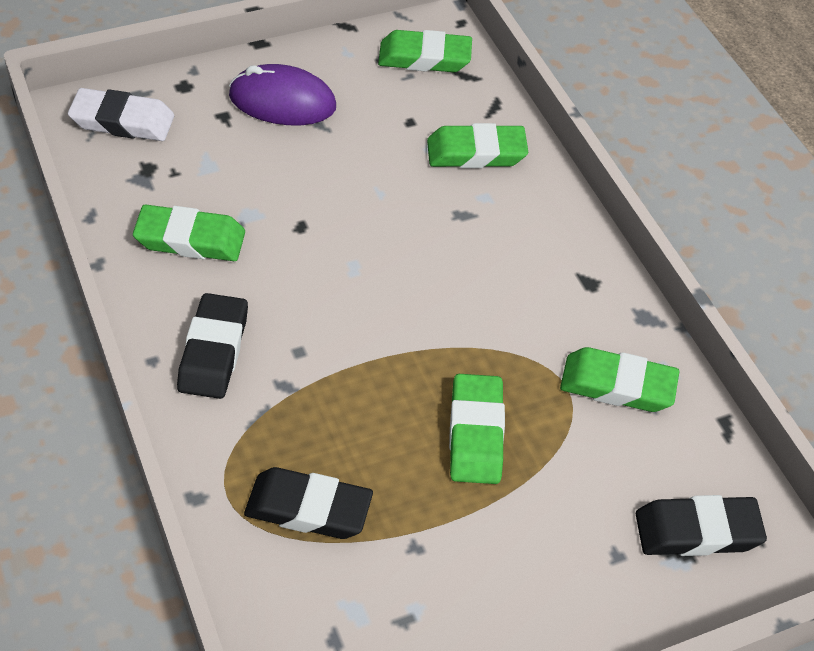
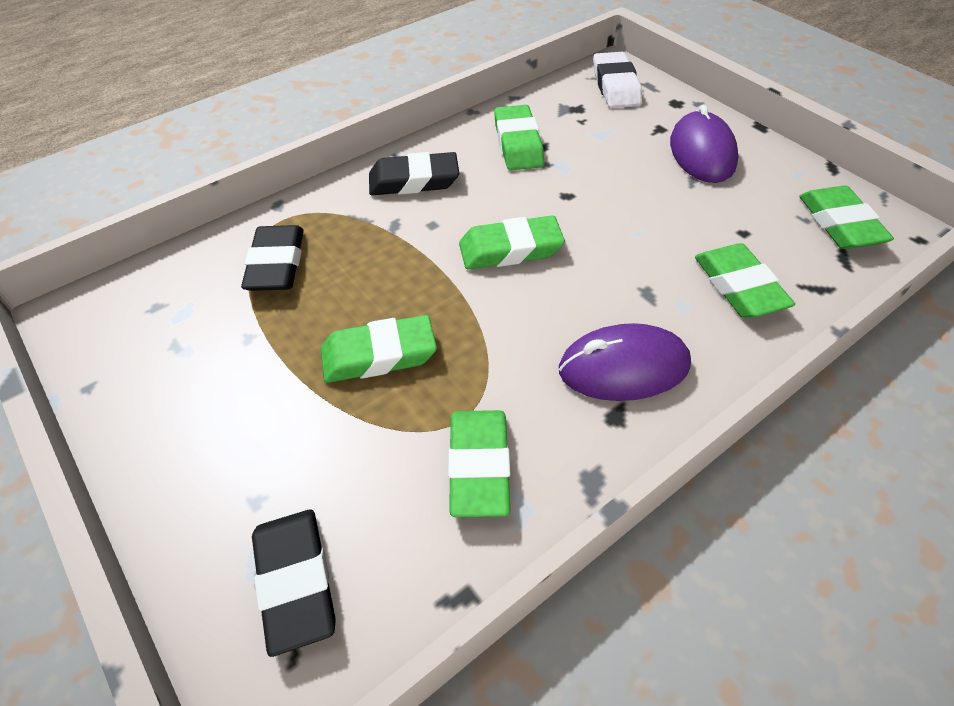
camera: 80 degrees right, 0 degrees up
none -> green eraser [459,215,565,269]
none -> purple mouse [559,323,691,401]

